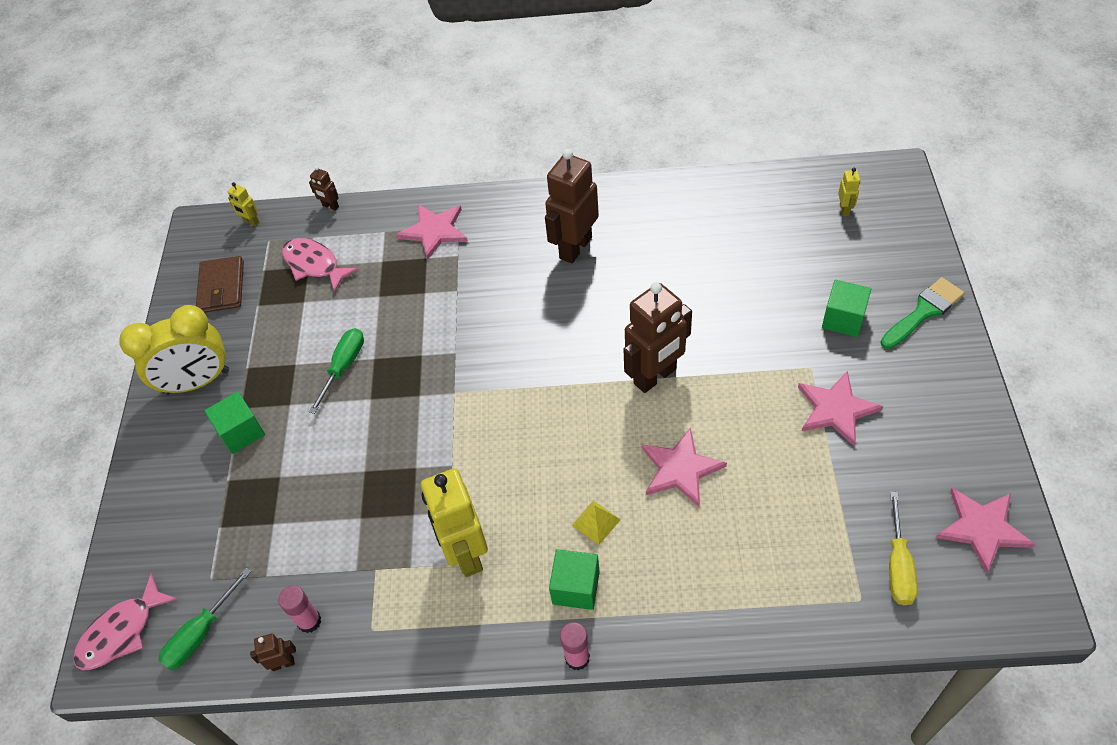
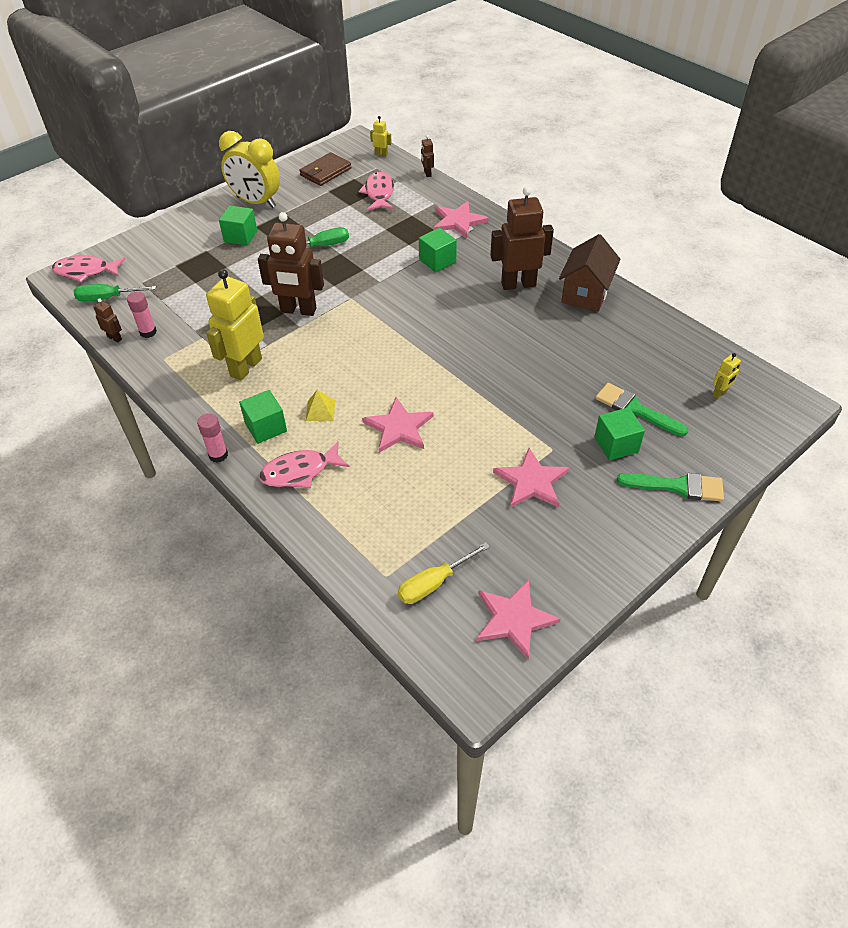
camera: 45 degrees right, 5 degrees down
yellow robot [228,182,259,226] -> yellow robot turned 120 degrees clockwise [370,116,392,156]
brown robot [623,282,692,393] -> brown robot moved to [258,212,324,316]
none -> pink fish [259,441,350,488]
none -> green cube [419,228,457,272]
none -> brown house [559,234,620,312]
none -> green brush [595,383,688,436]

